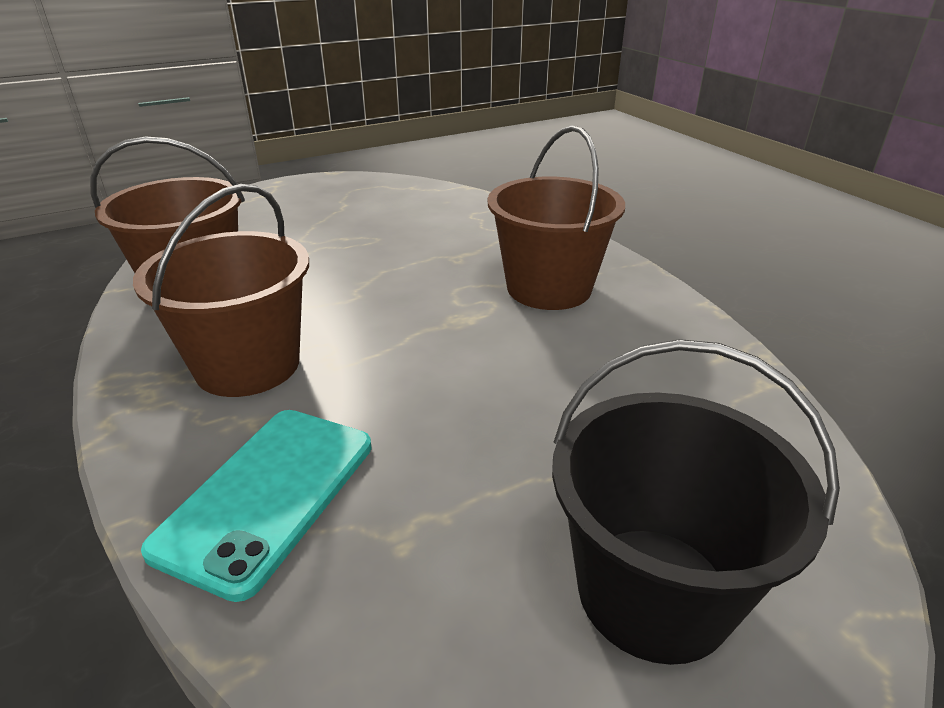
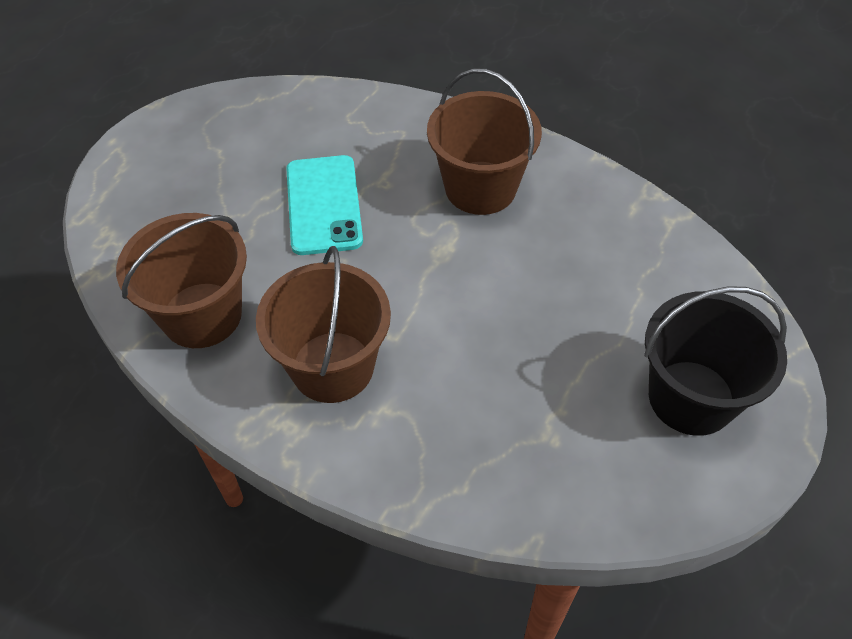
camera: 30 degrees left, 20 degrees up
turquoise phone [141,410,372,602] -> turquoise phone moved to [286,155,363,255]

